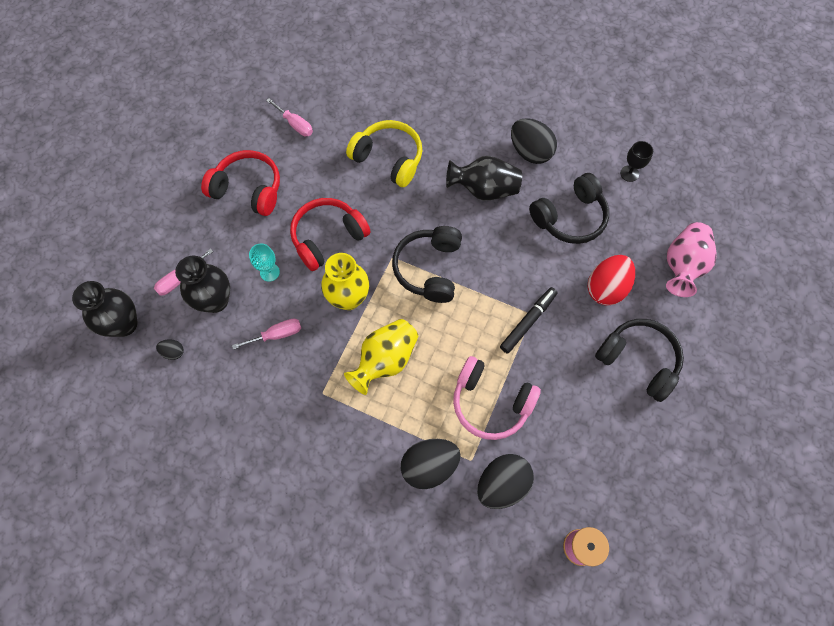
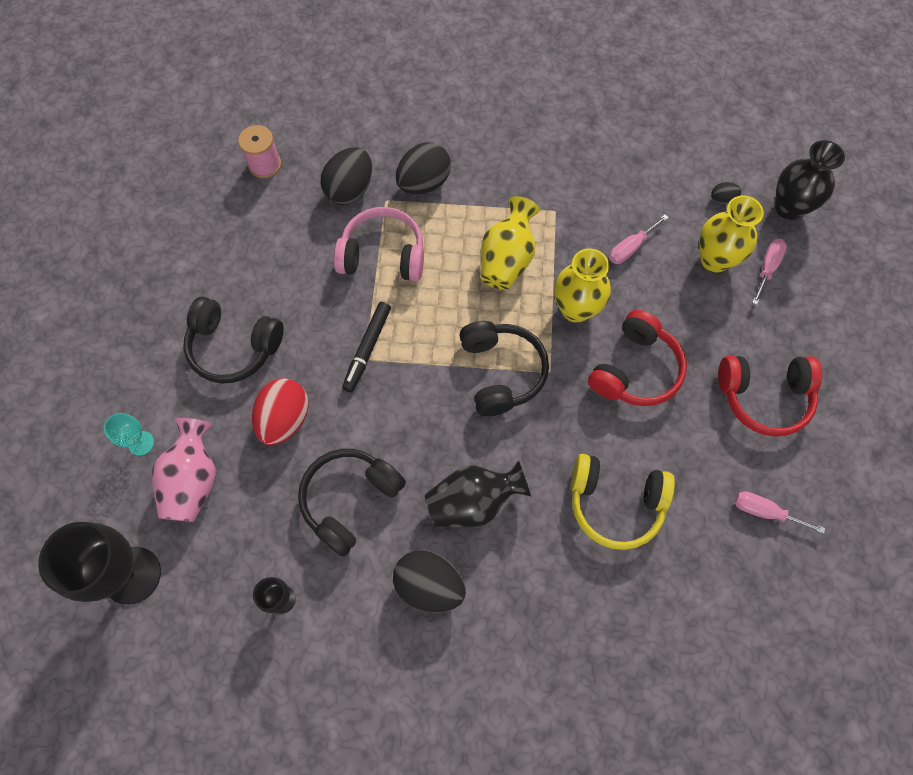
camera: 160 degrees right, 0 degrees up
black vase [175,256,230,313] -> yellow vase [699,195,764,272]
turquoise goblet [249,243,280,282] -> turquoise goblet moved to [104,413,154,456]
none -> black goblet [38,522,161,605]

